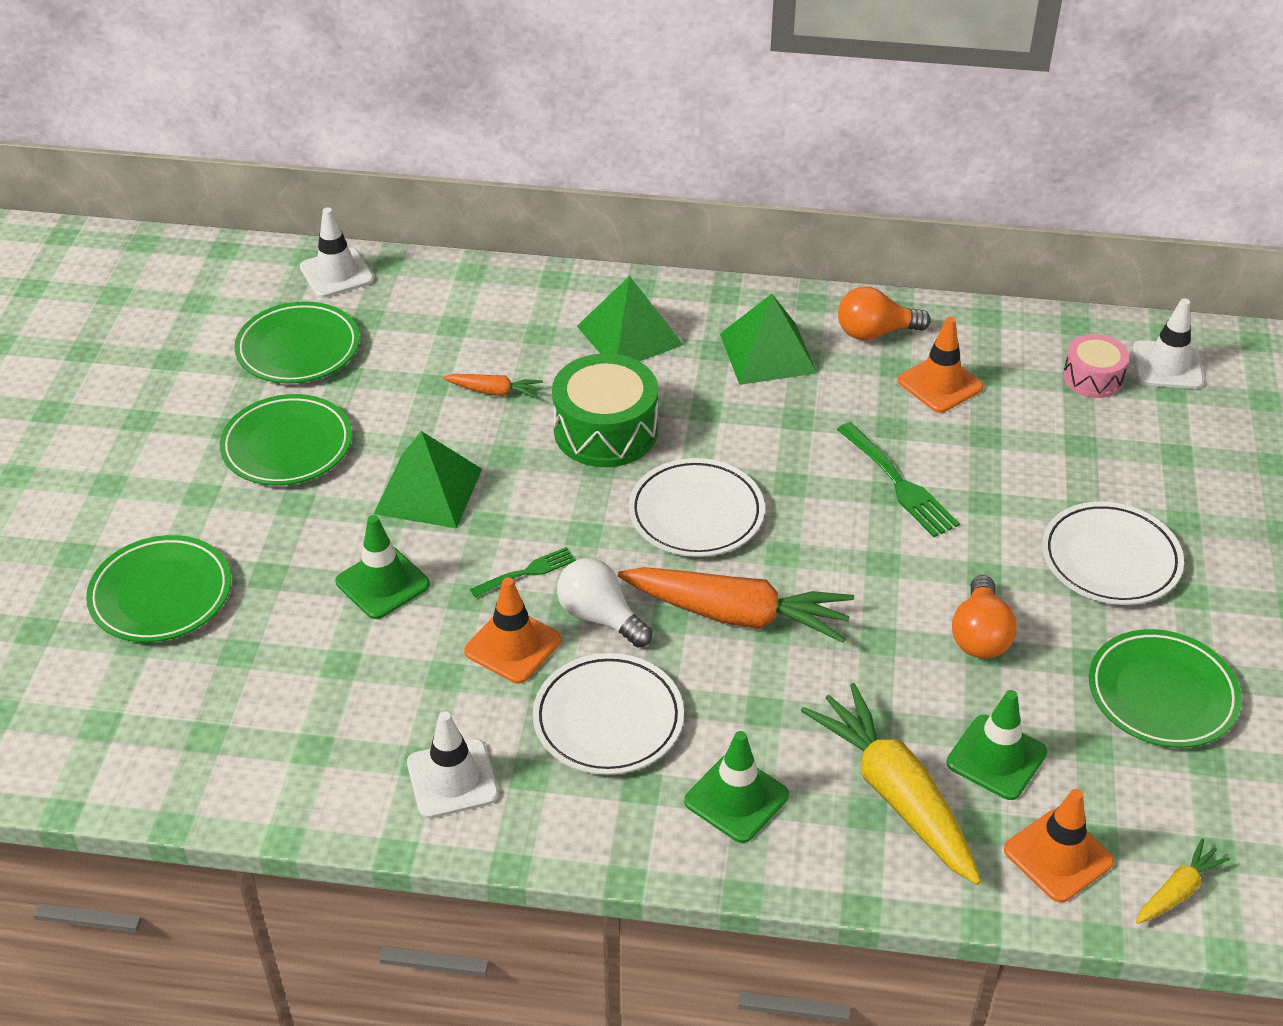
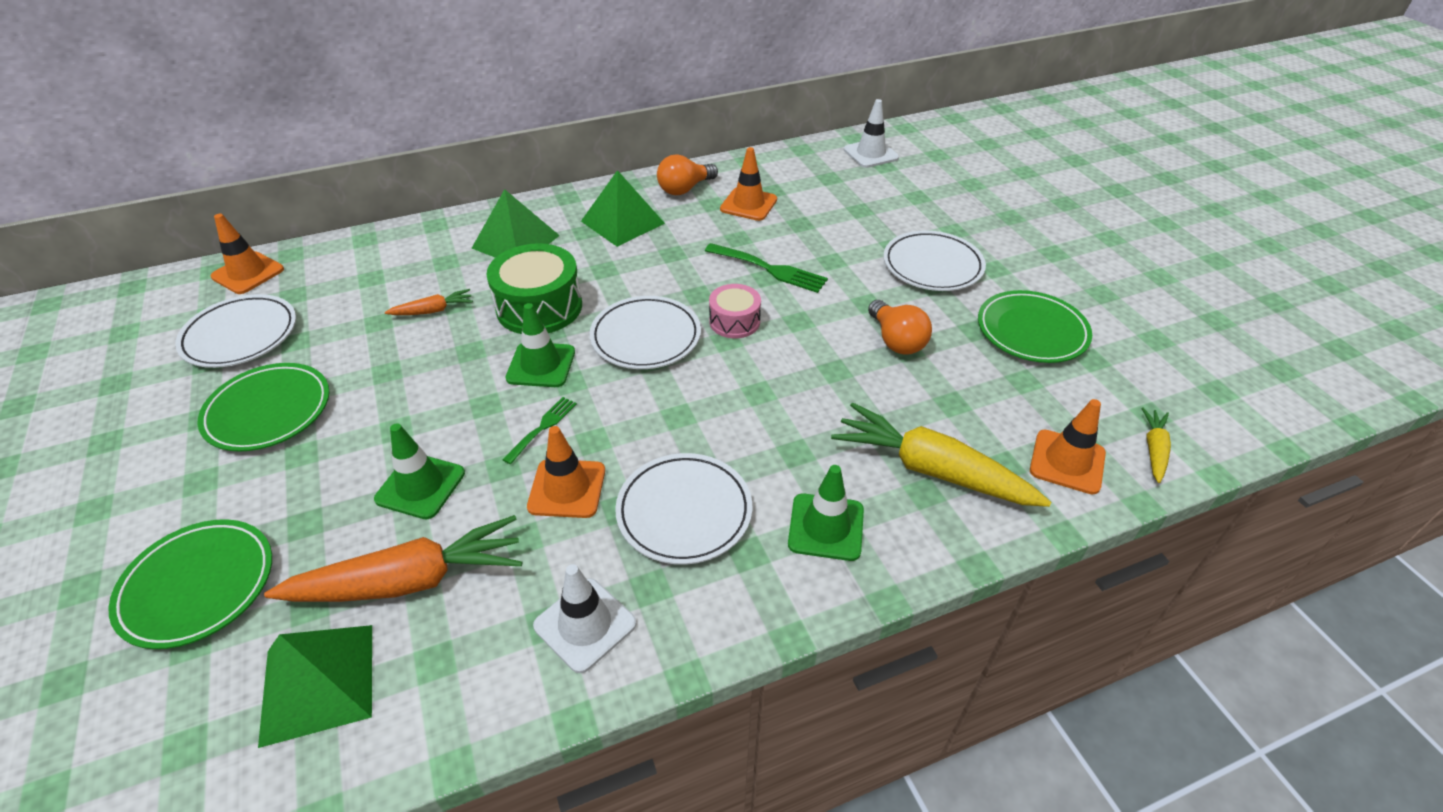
camera: 30 degrees left, 0 degrees up
green plate [234,301,360,383] -> white plate [175,294,296,368]
white traffic cone [300,207,374,298] -> orange traffic cone [211,214,284,294]
green pyramid [374,431,482,529] -> green pyramid moved to [258,625,372,748]
white light bulb [557,558,652,647] -> none
orange carrot [618,567,854,643] -> orange carrot moved to [264,515,522,602]
green traffic cone [946,690,1047,800] -> green traffic cone moved to [506,303,575,387]
pink drum [1063,334,1129,398] -> pink drum moved to [709,284,761,339]

